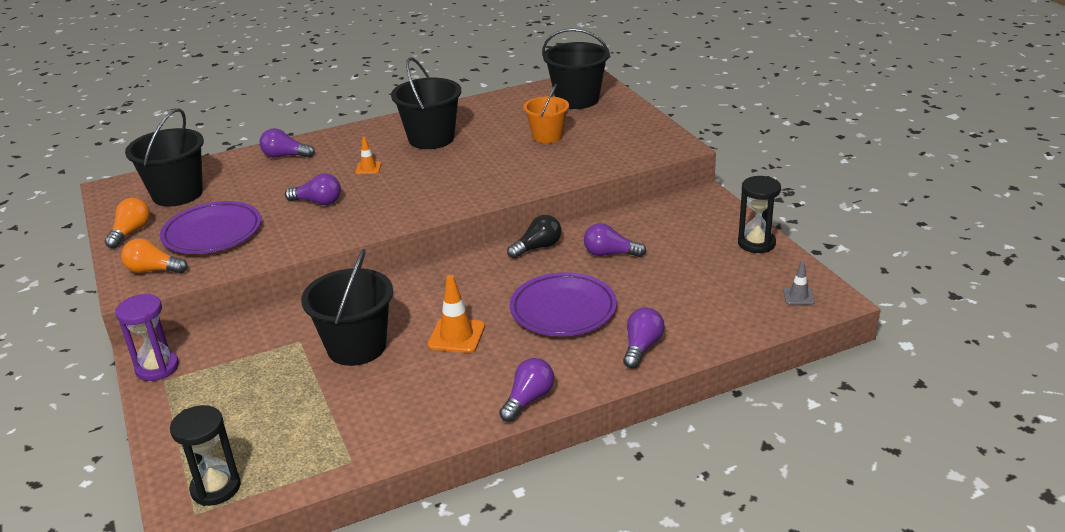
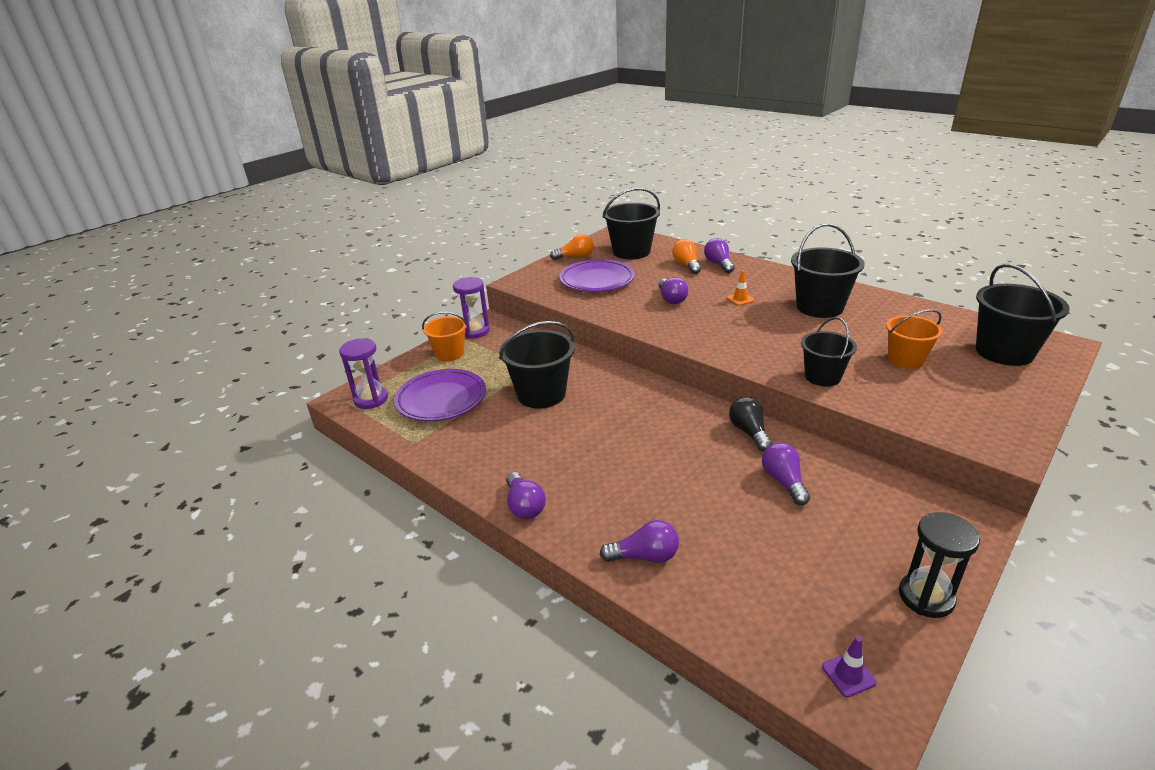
camera: 65 degrees right, 0 degrees up
orange light bulb [121,238,188,274] -> orange light bulb moved to [672,239,701,274]
black hourglass [170,405,241,506] -> purple hourglass [339,338,388,409]
orange traffic cone [428,275,485,353] -> none
purple light bulb [499,358,554,422] -> purple light bulb turned 60 degrees clockwise [506,472,546,519]
black light bulb [507,215,561,258] -> black light bulb turned 135 degrees counterclockwise [729,397,772,451]
purple plate [510,272,617,336] -> purple plate moved to [394,369,486,421]
grey traffic cone [783,261,815,305] -> purple traffic cone [822,637,876,697]
none -> orange bucket [422,312,468,362]
none -> black bucket [801,317,857,387]

